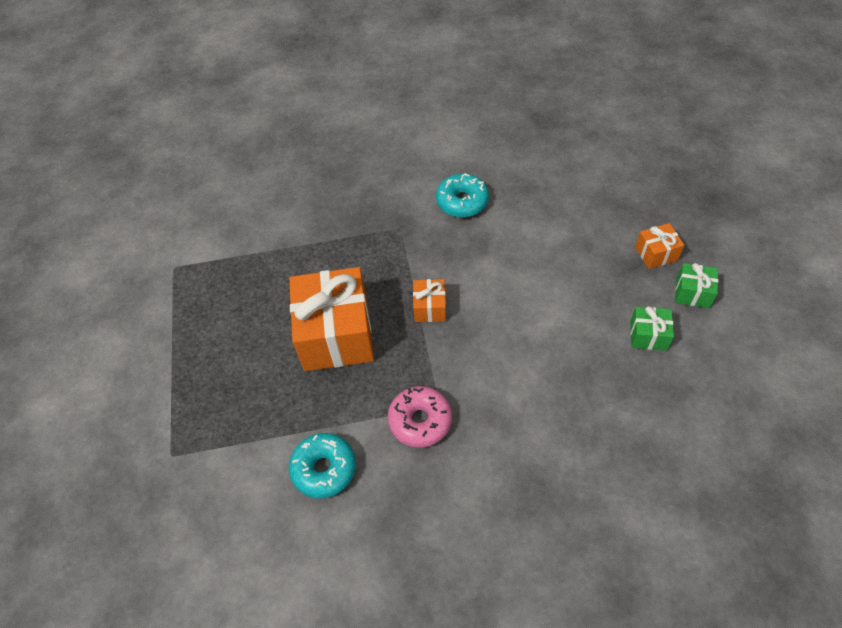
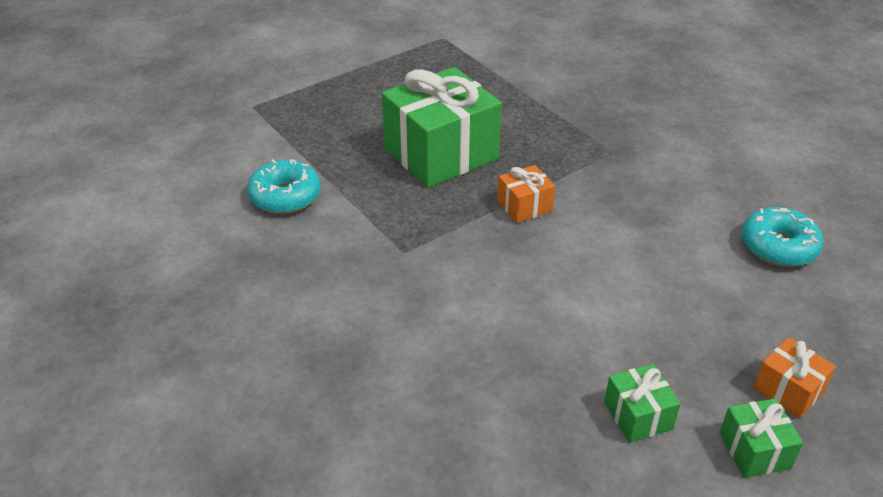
camera: 60 degrees right, 15 degrees down
orange gift [289,267,374,371] -> green gift [382,67,502,188]
pink donut [388,386,452,448] -> none
turquoise donut [436,173,489,217] -> turquoise donut moved to [741,207,823,267]

